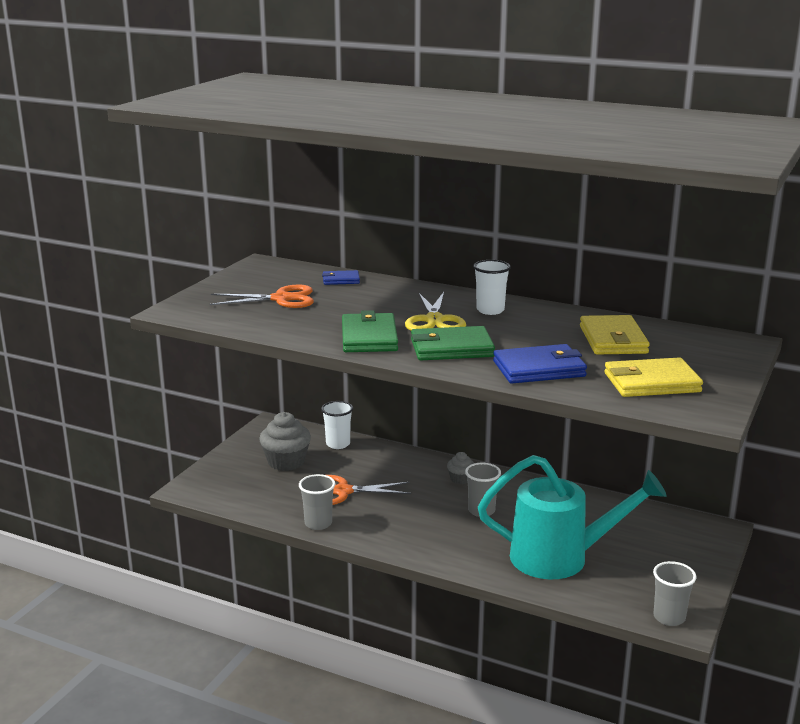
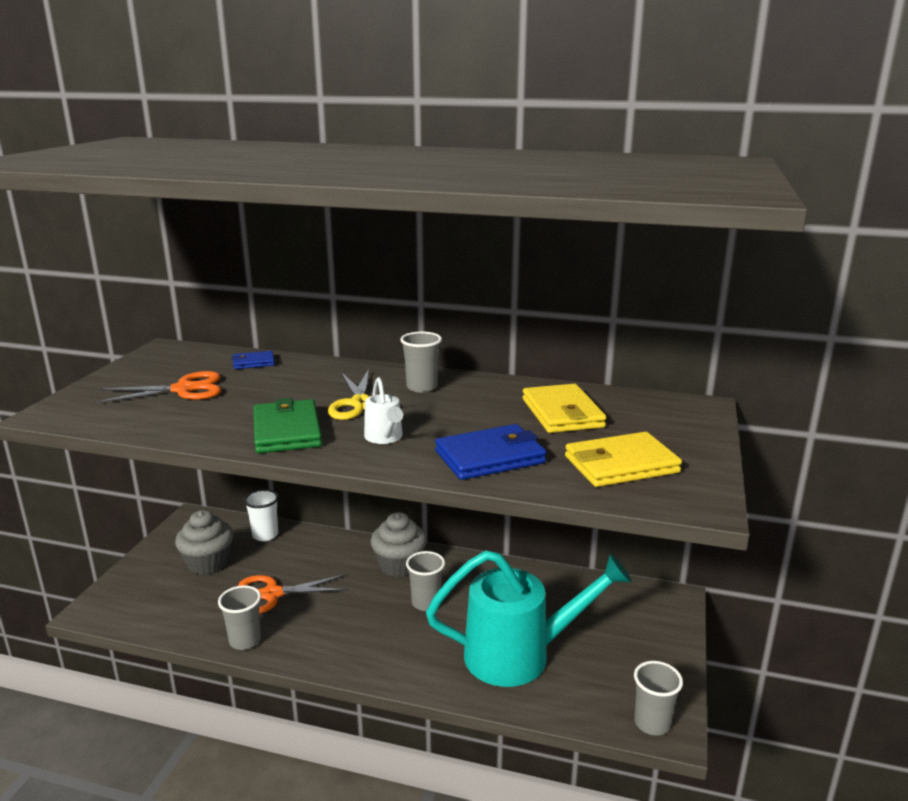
camera: 10 degrees left, 0 degrees up
green wallet [411,326,495,360] -> white watering can [364,377,403,444]
grey cupcake [447,452,474,484] -> grey cupcake [370,512,427,577], size x1.85
white cup [473,260,511,315] -> grey cup [400,332,442,393]

